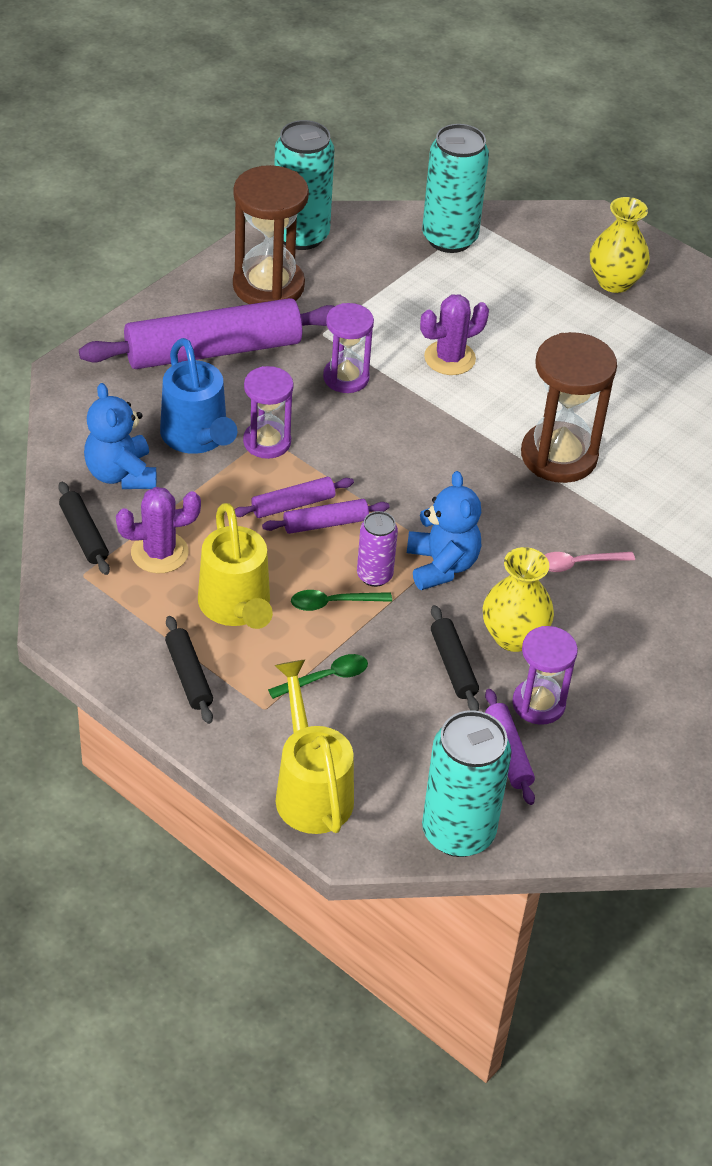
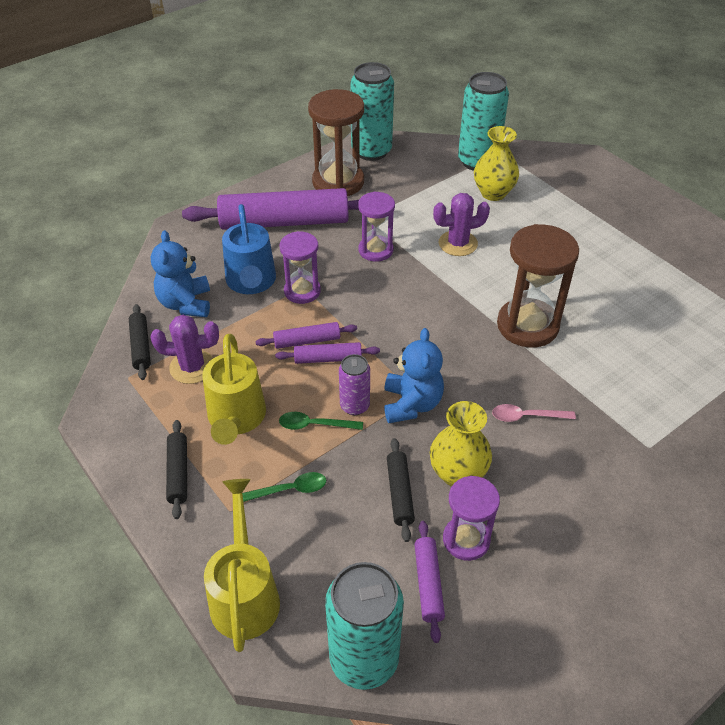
camera: 15 degrees right, 0 degrees up
yellow vase [590,197,650,293] -> yellow vase moved to [474,126,519,201]

